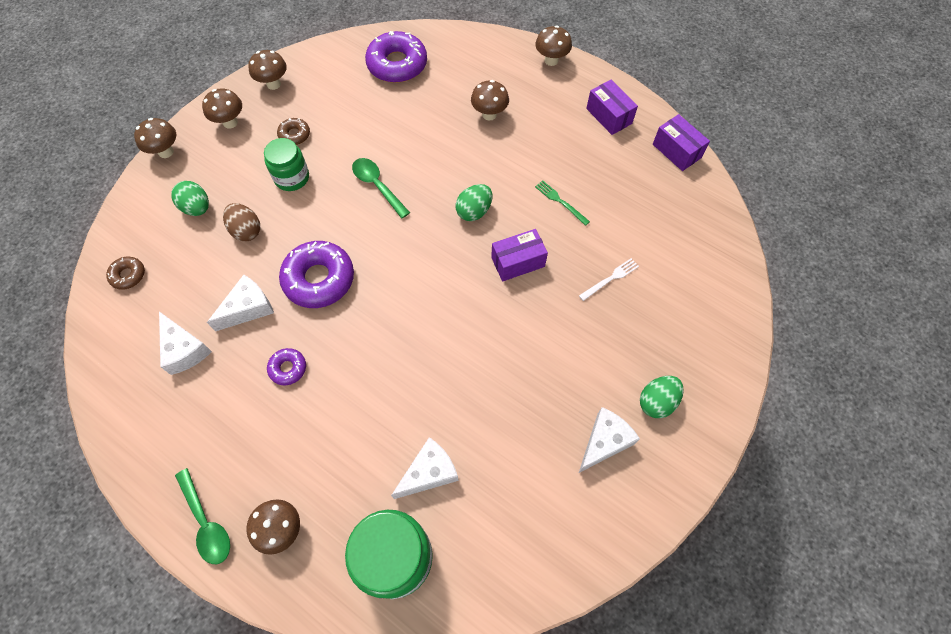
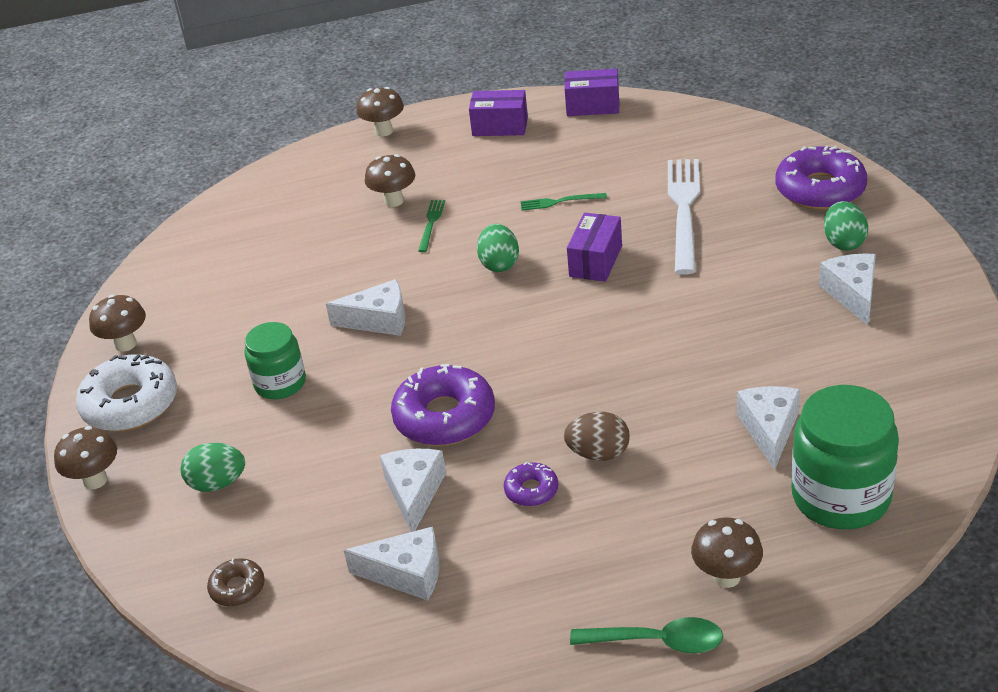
camera: 45 degrees left, 25 degrees down
brown mushroom [202,88,242,129] -> white donut [76,354,177,431]
brown egg [223,203,260,241] -> brown egg moved to [564,412,630,461]
brown donut [277,118,310,145] -> none
green spoon [352,158,410,219] -> white cheese [326,279,405,336]
purple donut [365,31,427,83] -> purple donut moved to [775,146,867,210]
white fork [579,258,639,301] -> white fork [668,159,700,275], size x2.17
none -> green fork [418,200,445,252]

